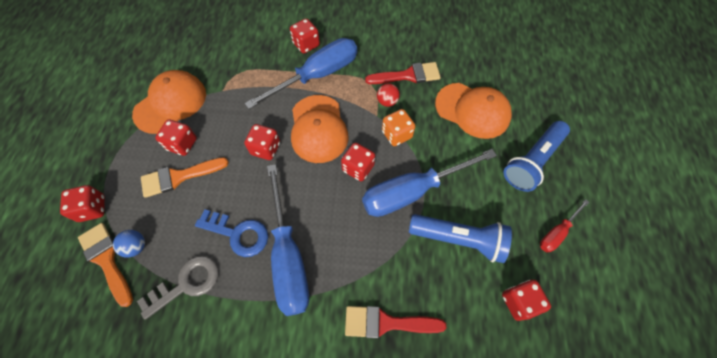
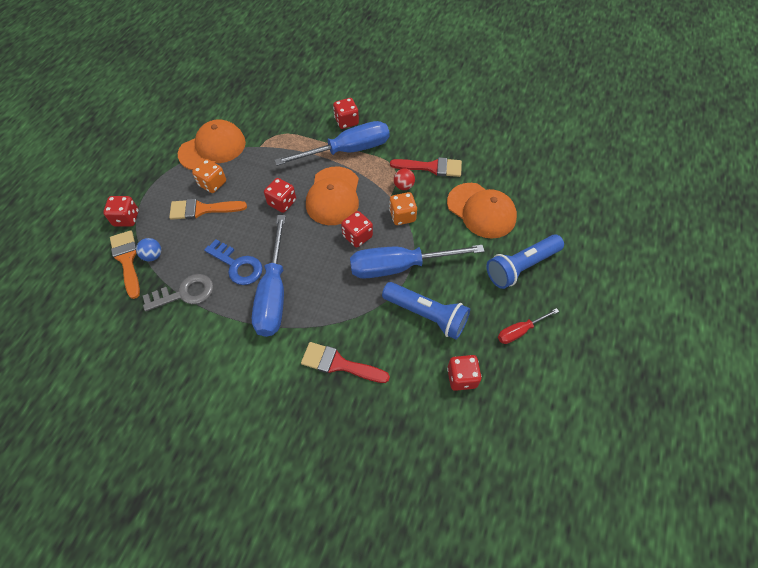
camera: 15 degrees right, 5 degrees down
red dice [155,119,197,156] -> orange dice [192,159,226,193]

